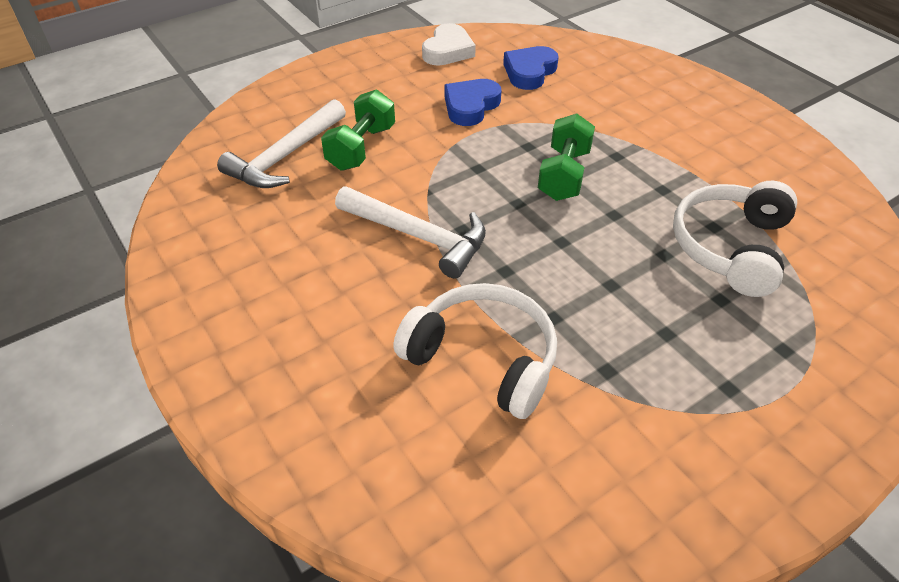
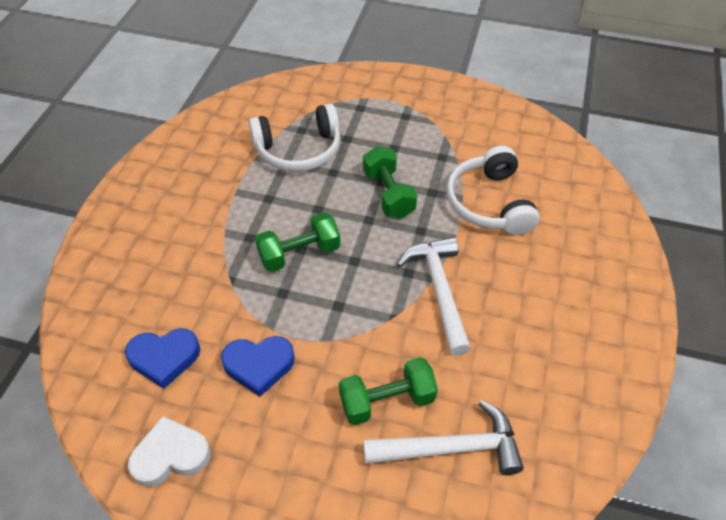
camera: 130 degrees left, 5 degrees up
none -> green dumbbell [363,146,417,218]

